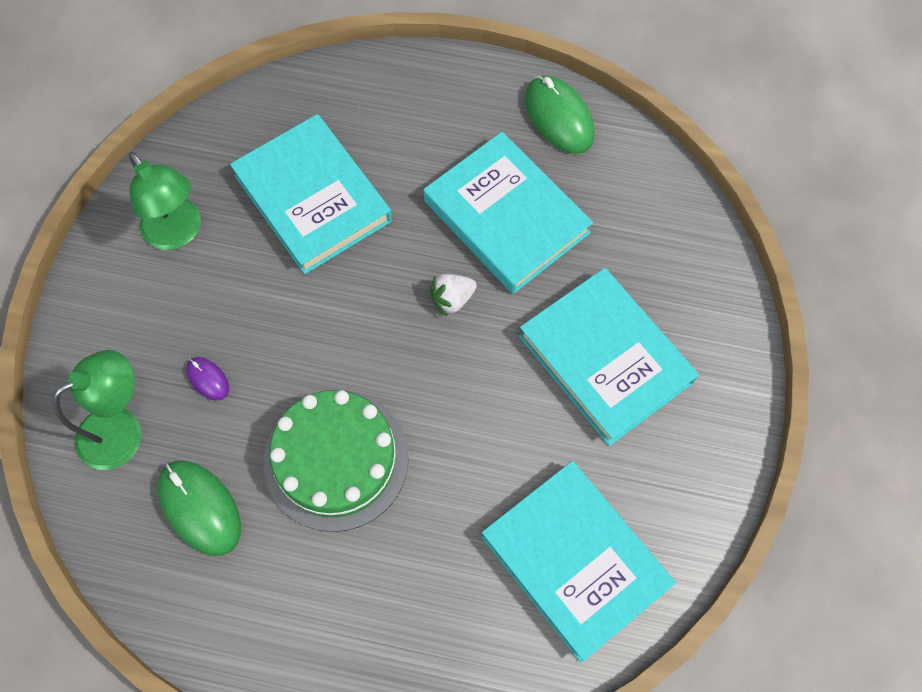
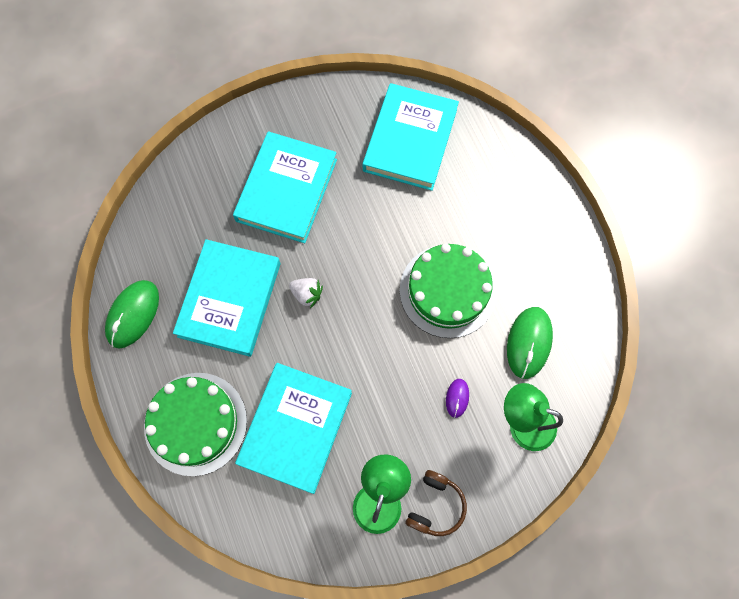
camera: 125 degrees left, 5 degrees up
none -> green cake [144,373,247,476]
none -> brown headphones [406,470,467,536]

